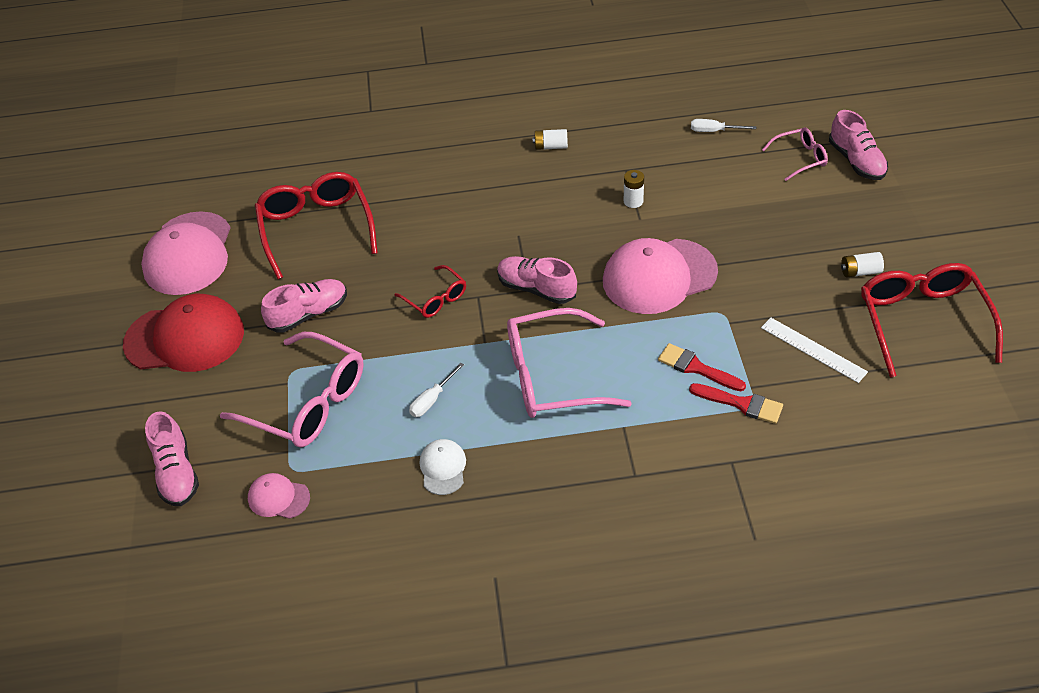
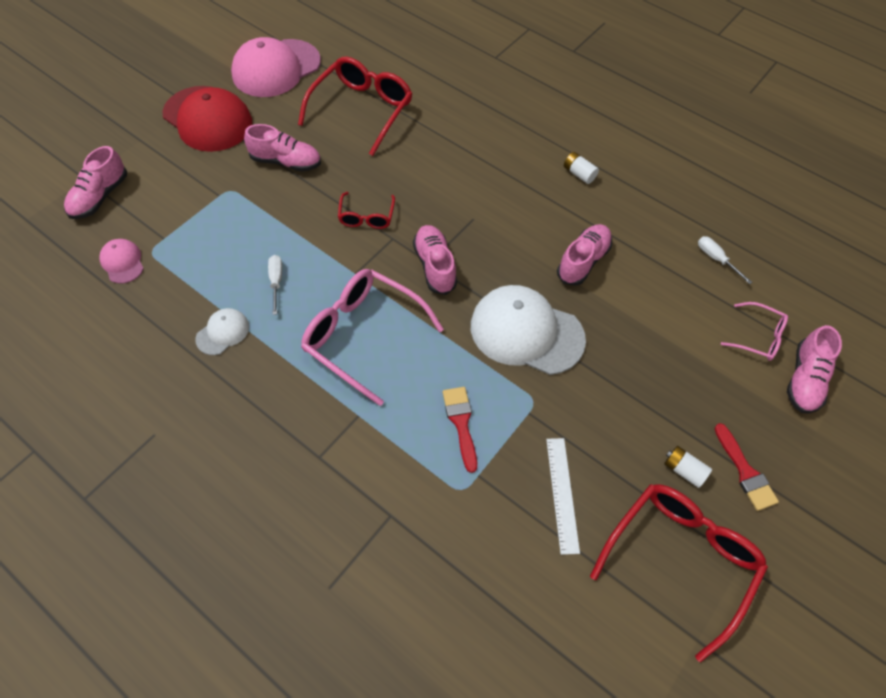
camera: 40 degrees right, 10 degrees up
pink glasses [220,332,364,448] -> none
white screwdriver [409,363,464,417] -> white screwdriver turned 90 degrees clockwise [268,255,282,315]
pink cap [603,238,718,314] -> white cap [471,285,586,375]
white battery [624,170,644,208] -> pink shoe [557,224,612,285]
red brush [689,383,783,424] -> red brush moved to [715,423,779,511]

